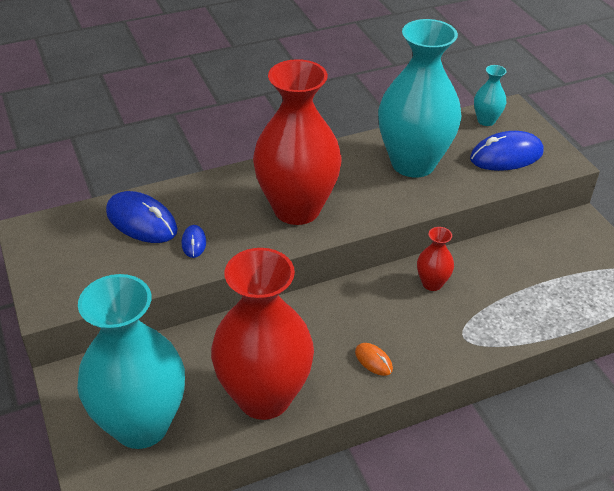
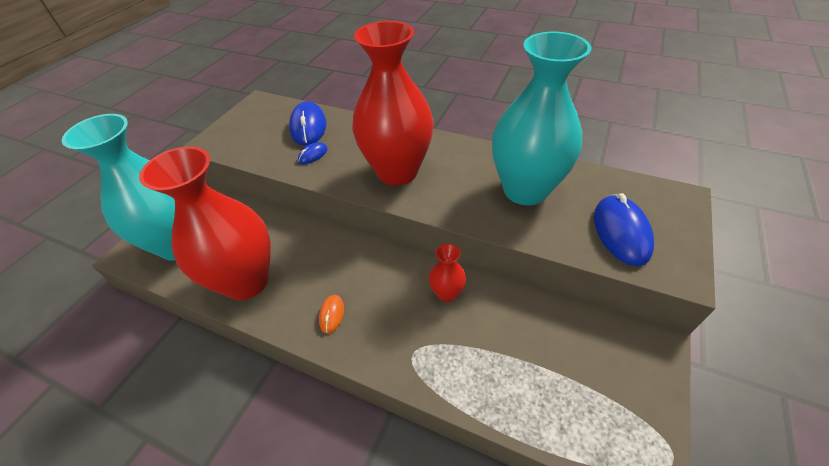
camera: 50 degrees right, 5 degrees up
blue mouse [470,131,544,171] -> blue mouse turned 60 degrees clockwise [594,193,654,266]
turquoise vase [474,65,506,126] -> none

